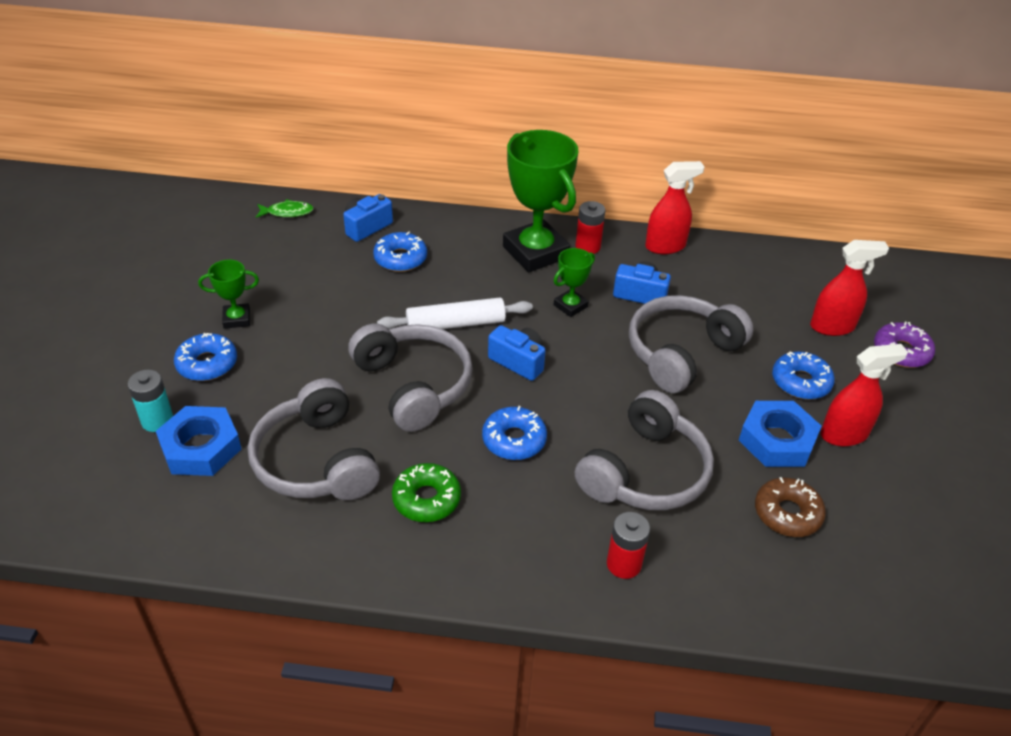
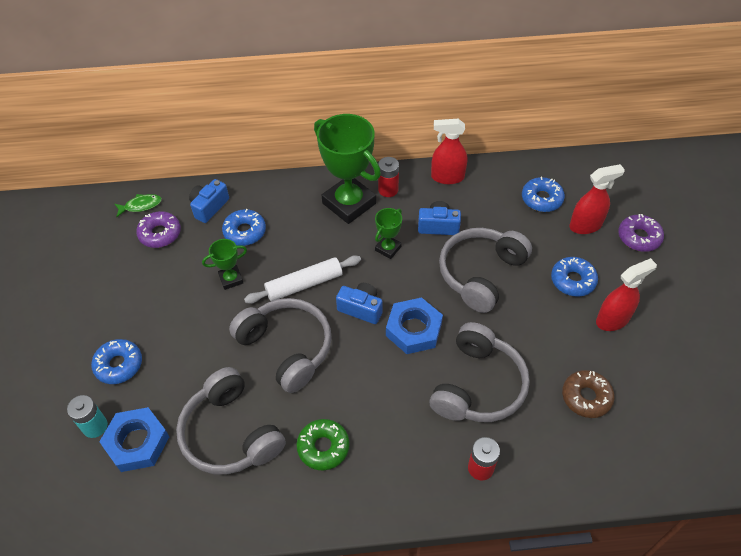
camera: 10 degrees left, 10 degrees up
green trophy [198,260,259,329] -> green trophy moved to [202,239,247,290]
blue donut [482,406,547,460] -> blue donut moved to [522,177,565,212]
red spray bottle [645,161,704,254] -> red spray bottle turned 150 degrees counterclockwise [431,119,467,184]
blue nut [739,401,822,467] -> blue nut moved to [386,297,443,354]
none -> purple donut [136,211,181,248]

